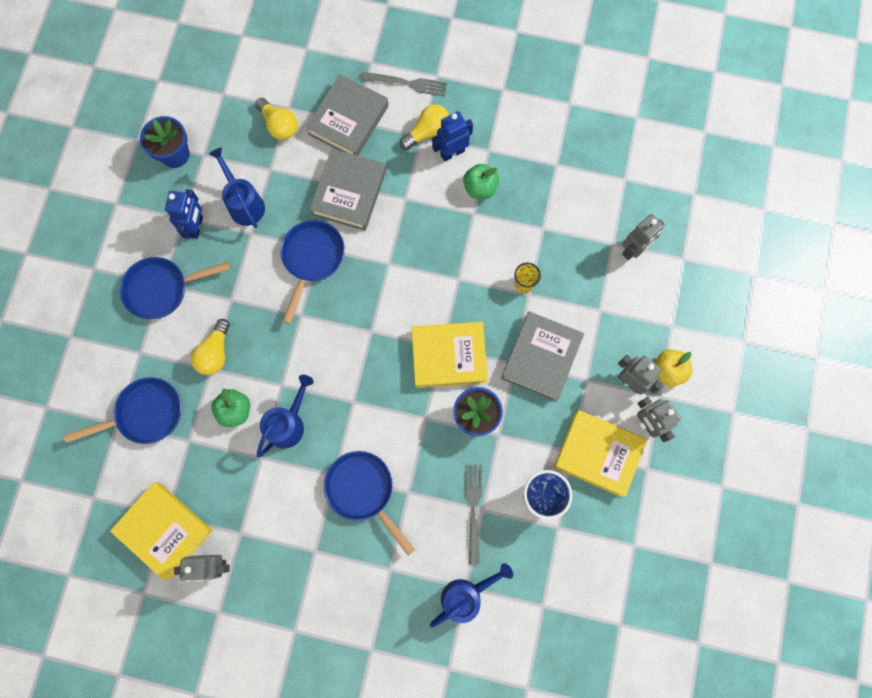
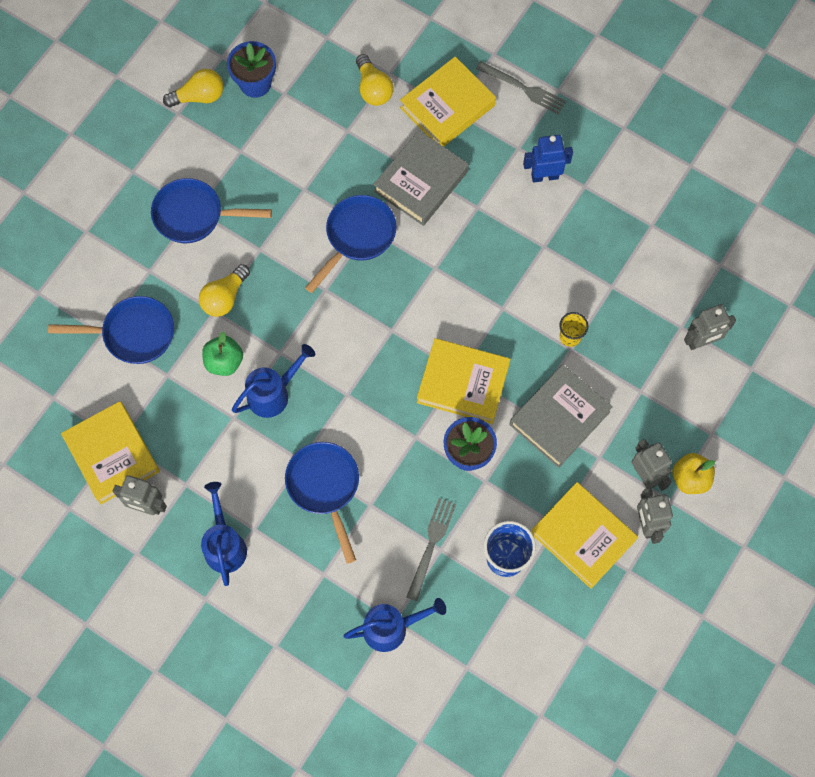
camera: 20 degrees right, 5 degrees down
blue robot [165,189,203,239] -> none
blue watering can [209,147,265,228] -> blue watering can moved to [201,482,247,586]
grey book [306,74,389,156] -> yellow book [400,57,496,147]
yellow light bulb [400,104,449,150] -> yellow light bulb moved to [163,69,223,107]
green apple [463,164,499,199] -> none

